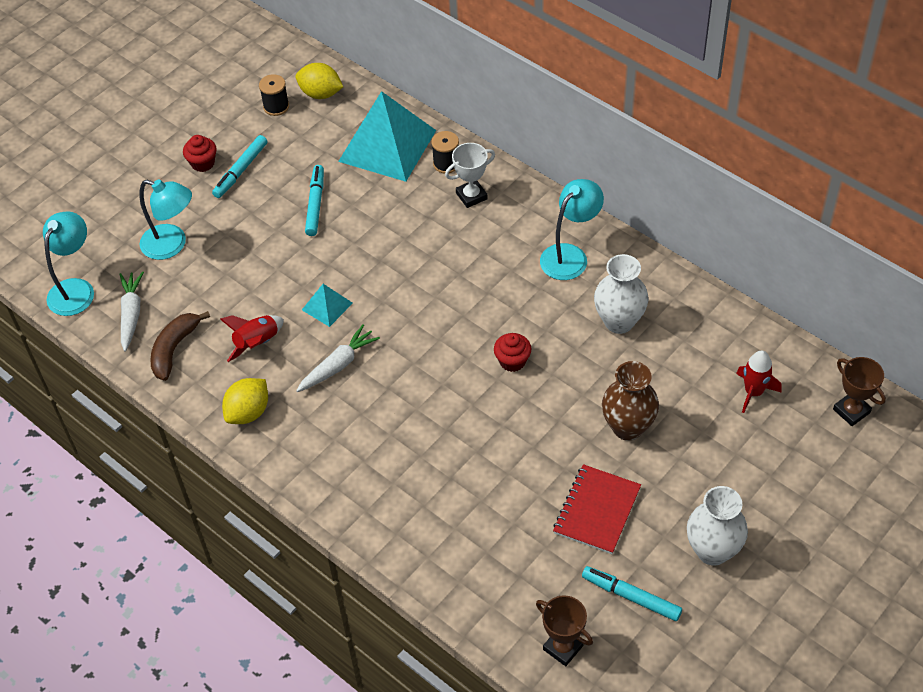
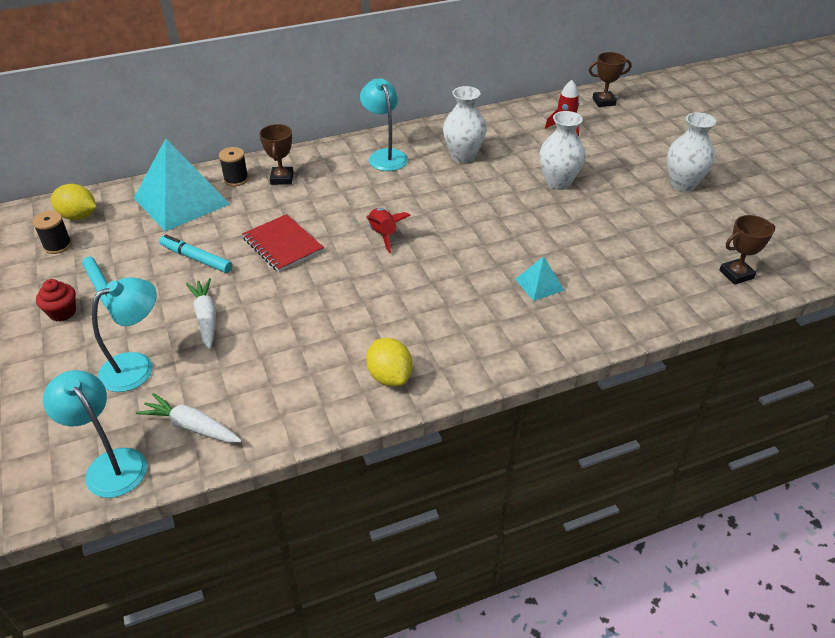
camera: 65 degrees left, 10 degrees down
brown banana [150,311,210,381] -> none
red rocket [220,315,284,362] -> red rocket moved to [366,208,411,253]
yellow lemon [295,63,343,99] -> yellow lemon turned 60 degrees clockwise [51,184,97,220]
white carrot [296,324,380,392] -> white carrot moved to [186,278,216,349]
turquoise pyramid [302,284,353,327] -> turquoise pyramid moved to [515,256,565,301]
white trophy [445,143,495,208] -> brown trophy [259,124,294,185]
red cupcake [494,333,531,372] -> none
red notebook [553,464,641,554] -> red notebook moved to [242,214,324,272]
turquoise marker [582,566,682,621] -> none
brown vase [602,361,659,441] -> white vase [539,111,586,190]

